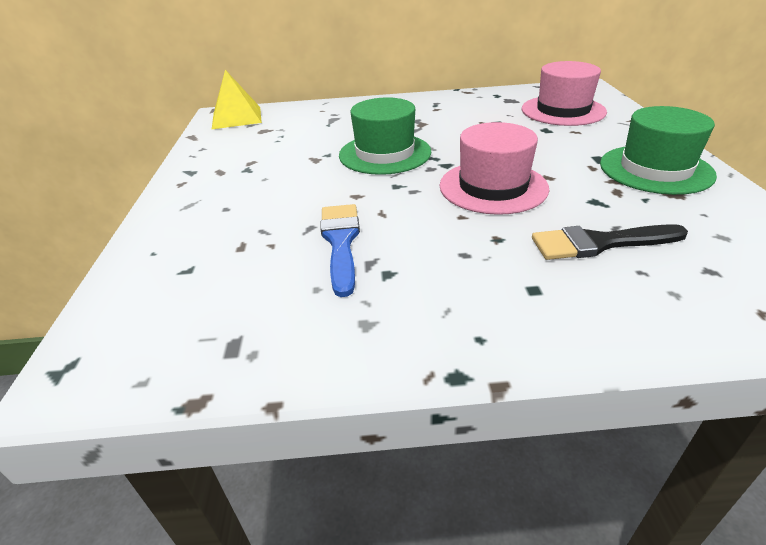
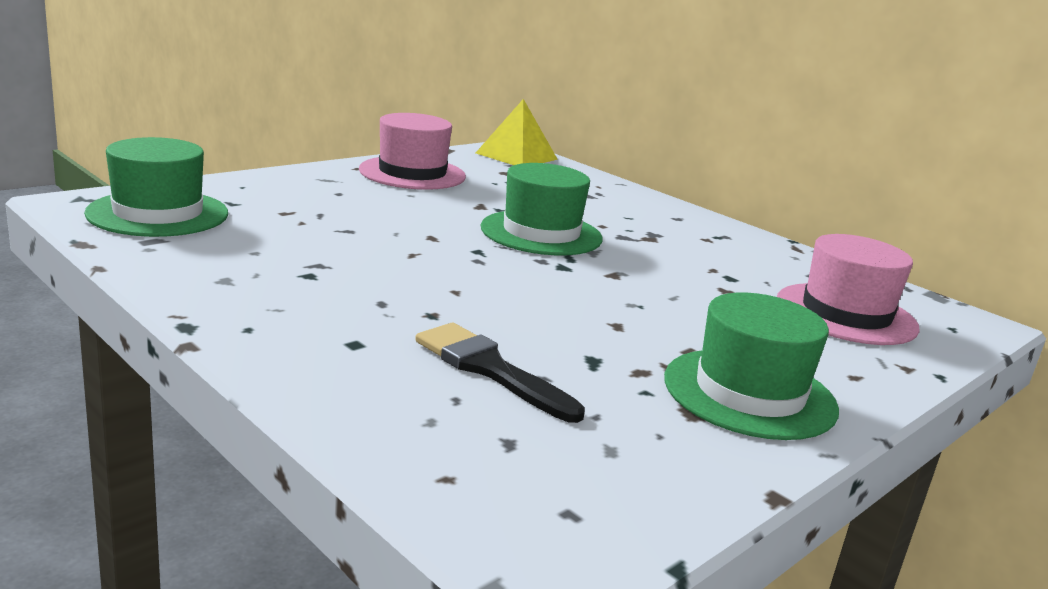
camera: 45 degrees right, 15 degrees down
blue brush [320,204,360,297] -> none
pink hat [439,122,549,215] -> pink hat moved to [359,113,466,190]
none -> green hat [84,137,228,237]

